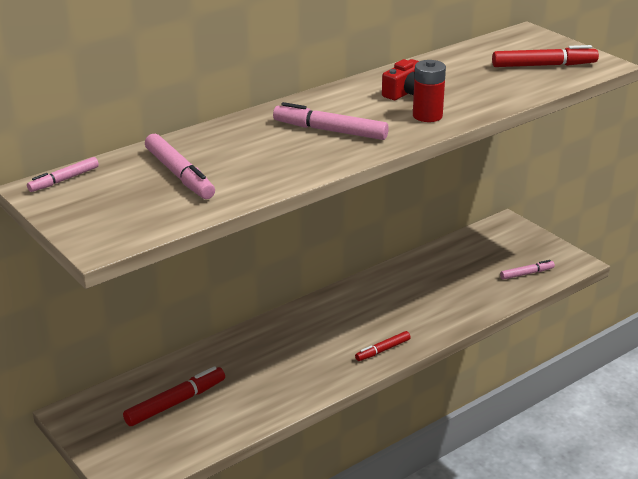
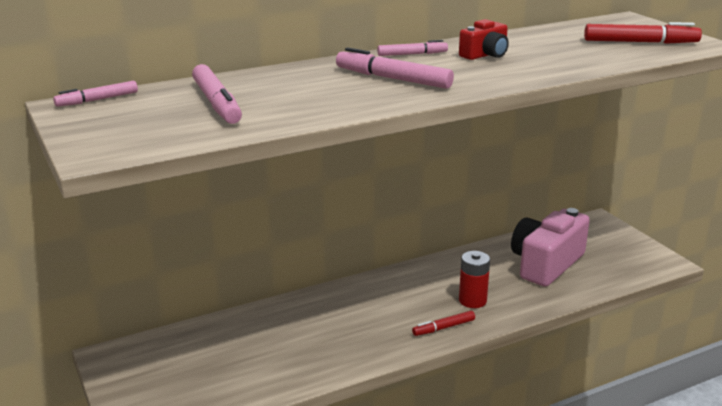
camera: 10 degrees right, 5 degrees down
red marker [123,366,225,426] -> none
red battery [413,60,446,122] -> red battery moved to [459,251,490,308]
pink marker [500,260,555,280] -> pink marker moved to [377,40,448,56]
none -> pink camera [511,208,590,287]

